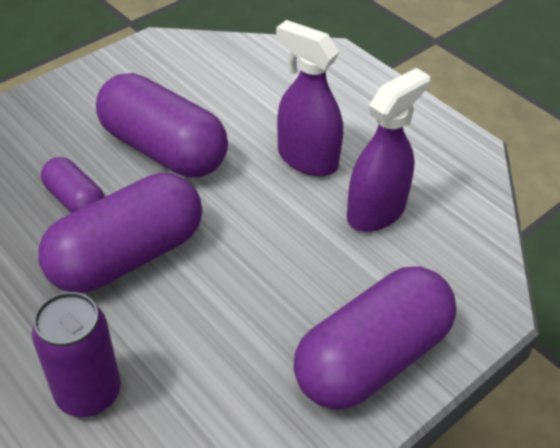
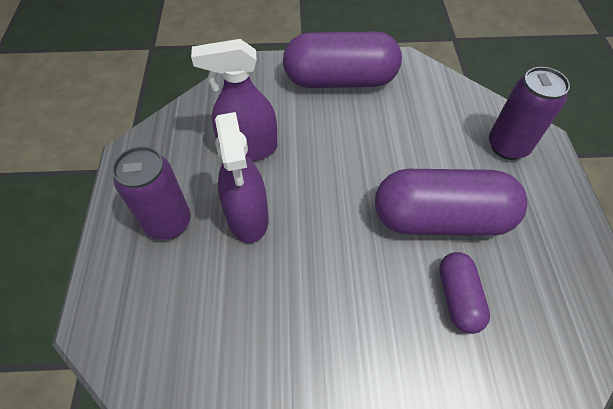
camera: 140 degrees left, 10 degrees up
purple capsule [96,73,228,177] -> none
none -> purple can [112,146,191,240]

